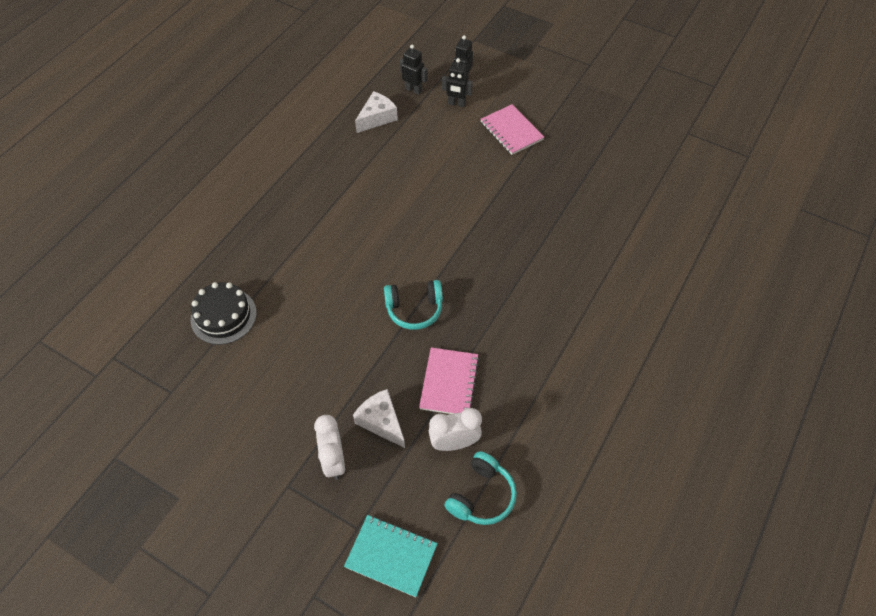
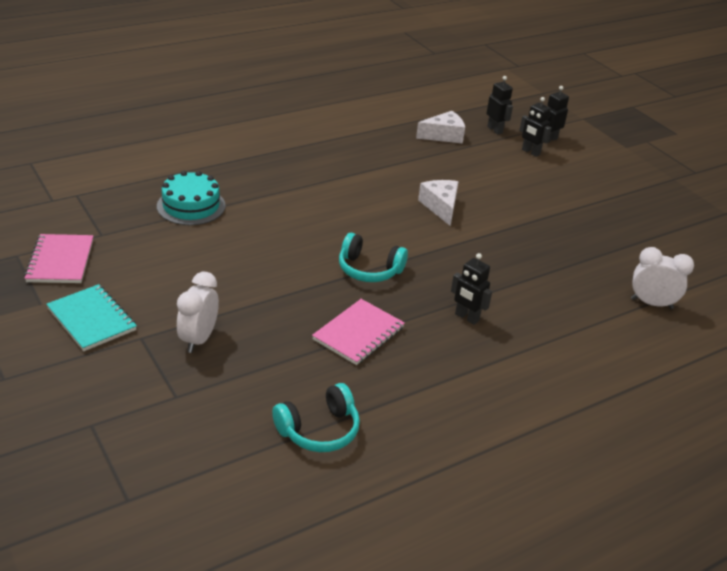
camera: 25 degrees right, 20 degrees down
black cake [191,282,257,345] -> turquoise cake [157,171,226,225]
turquoise notebook [344,515,438,597] -> turquoise notebook moved to [46,284,137,351]
white cheese [353,389,405,448] -> white cheese moved to [418,180,459,226]
white clock [429,408,482,451] -> white clock moved to [631,247,694,309]
pink notebook [480,104,544,155] -> pink notebook moved to [24,234,93,283]
none -> black robot [451,253,492,325]

